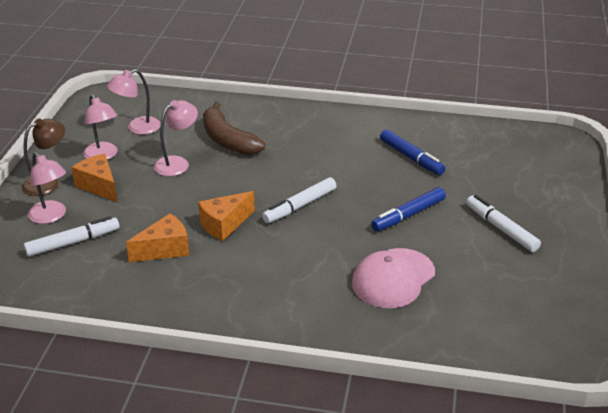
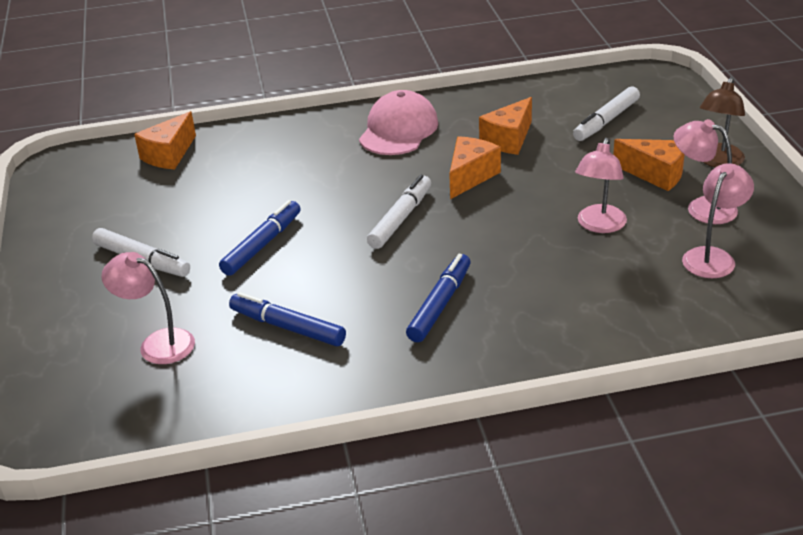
camera: 160 degrees right, 0 degrees up
pink lamp [28,152,66,224] -> pink lamp moved to [101,252,195,364]
brown banana [203,102,265,155] -> none
pink cap [352,248,435,308] -> pink cap moved to [359,90,438,155]
none -> orange cheese [134,111,196,170]
none -> blue marker [406,254,471,342]

